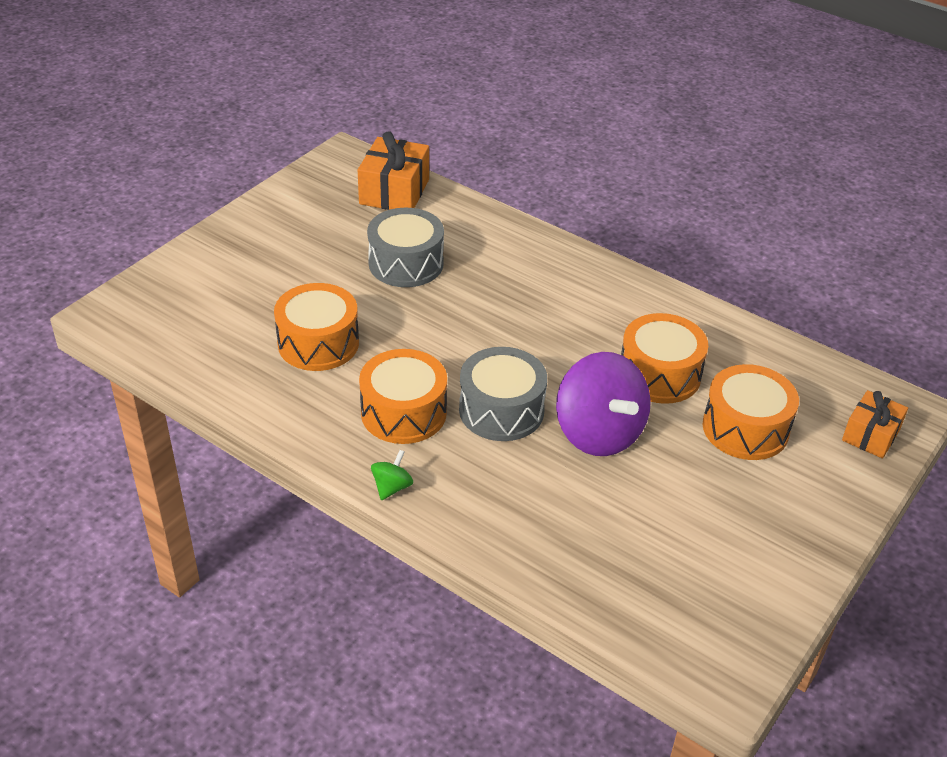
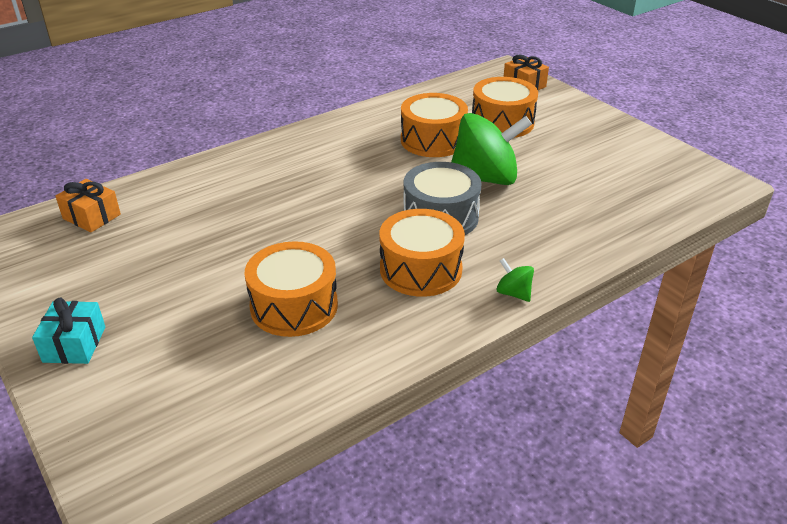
camera: 70 degrees left, 5 degrees down
orange gift [358,131,429,210] -> orange gift [55,179,121,232], size x0.64
grey drum [367,208,444,287] -> none
purple spinning top [556,352,651,456] -> green spinning top [451,113,532,185]
none -> turquoise gift [32,298,105,364]

